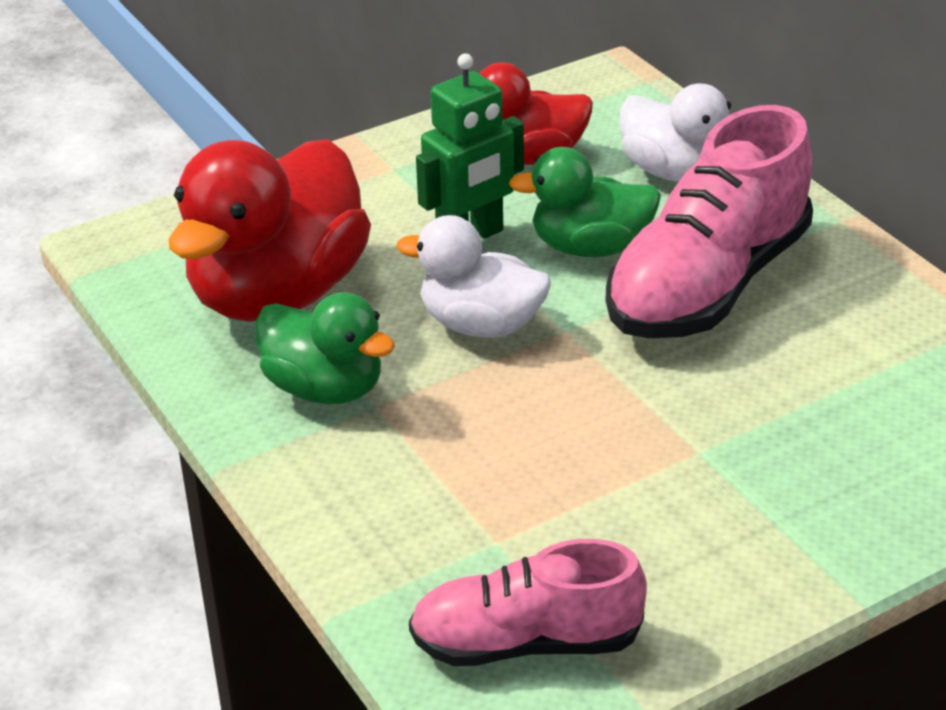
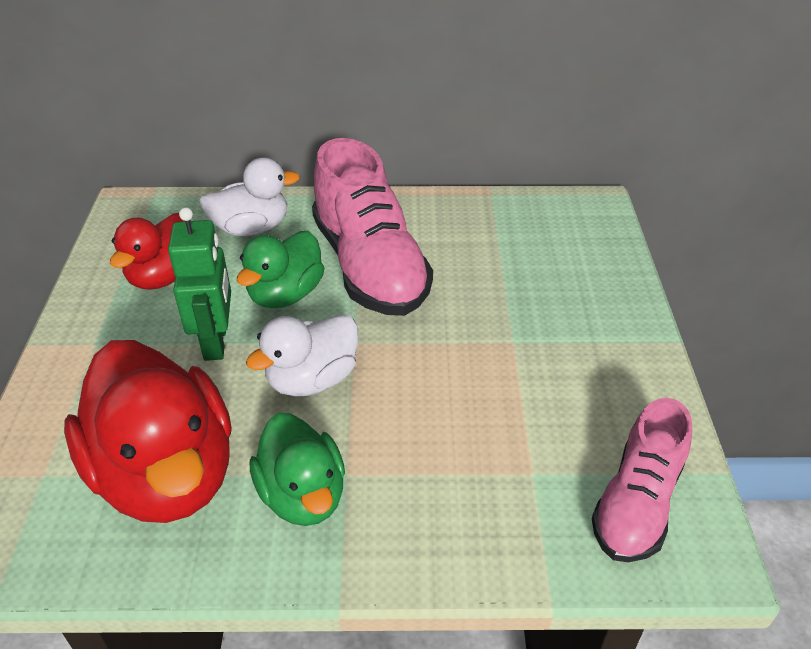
camera: 60 degrees left, 5 degrees up
green duck [255,292,395,404] -> green duck turned 90 degrees clockwise [250,413,345,526]

